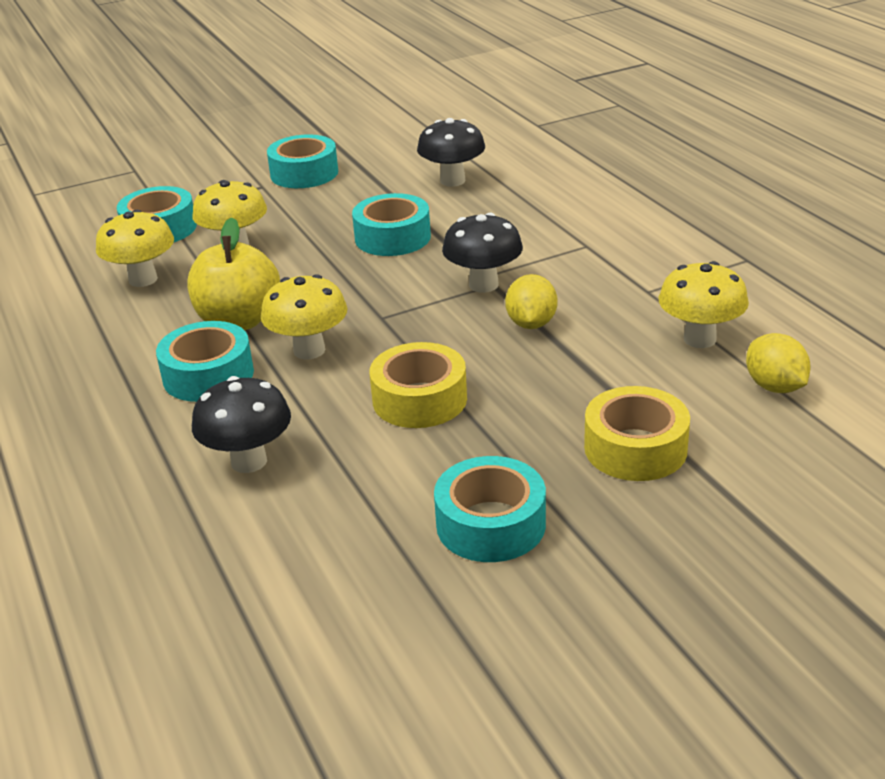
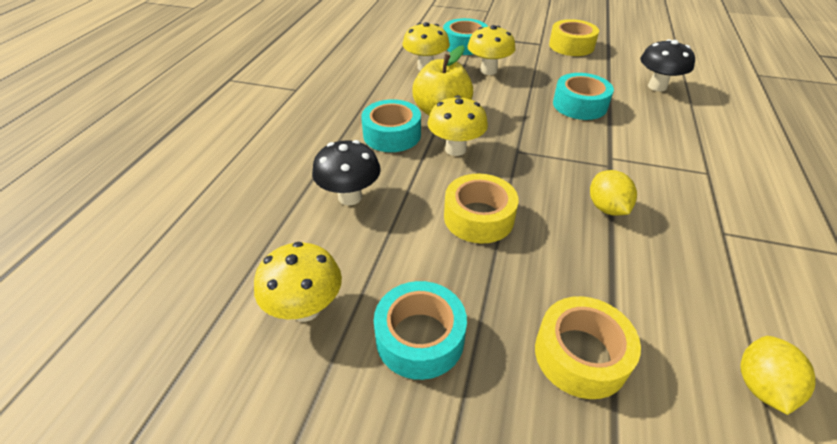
camera: 40 degrees right, 10 degrees up
turquoise tape [267,134,338,188] -> yellow tape [549,19,599,56]
black mushroom [442,213,523,293] -> none
yellow lemon [505,274,557,329] -> yellow lemon turned 60 degrees counterclockwise [590,170,637,216]
yellow mushroom [658,261,749,348] -> yellow mushroom moved to [254,242,342,322]

